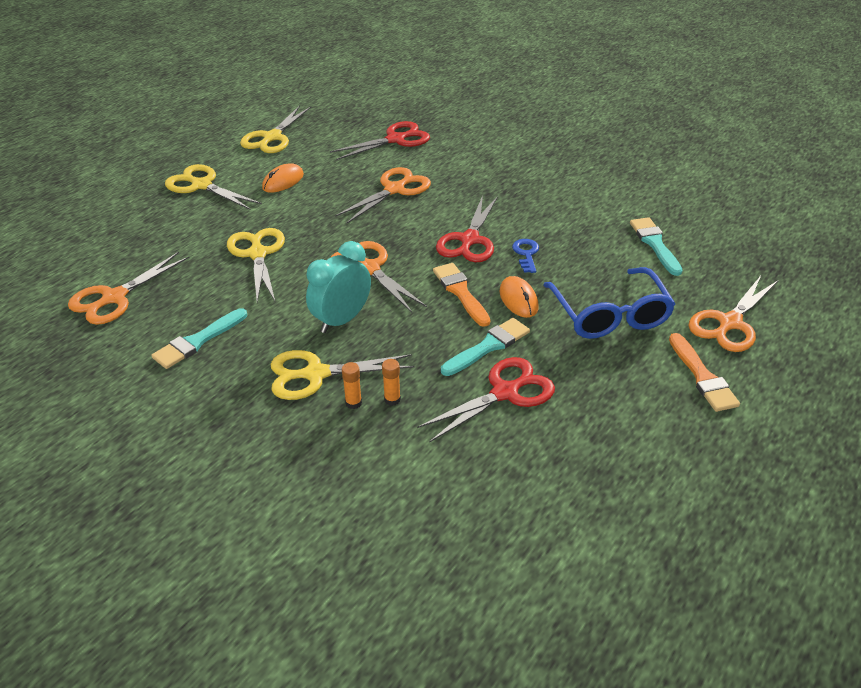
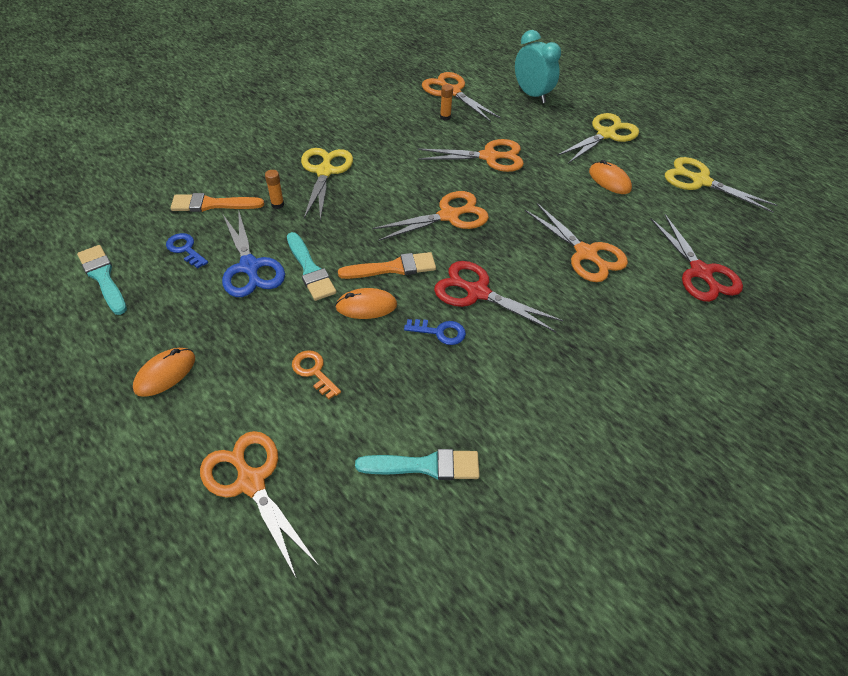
camera: 100 degrees right, 10 degrees up
turquoise brush [151,308,247,369] -> turquoise brush moved to [77,245,127,315]
yellow scissors [227,228,285,302] -> orange scissors [418,139,524,172]
turquoise clock [306,241,371,333] -> turquoise clock moved to [515,30,561,103]
orange glue stick [342,362,362,409] -> orange glue stick moved to [440,84,453,120]
red scissors [417,357,555,442] -> blue scissors [222,209,285,297]
blue glasses [543,267,675,339] -> orange key [292,350,341,399]
orange brush [669,333,740,412] -> orange brush moved to [170,193,264,212]
none -> orange mouse [133,348,195,397]
none -> blue key [166,233,208,269]

